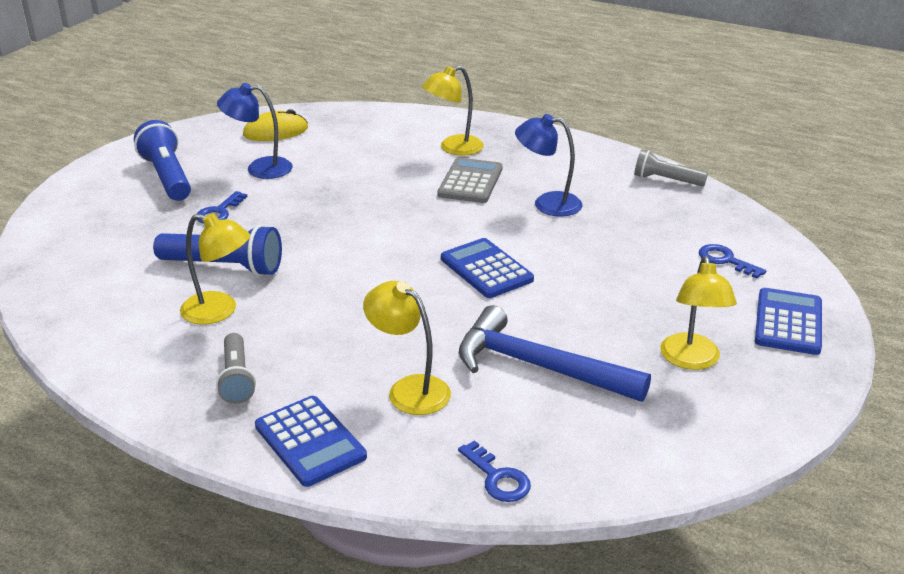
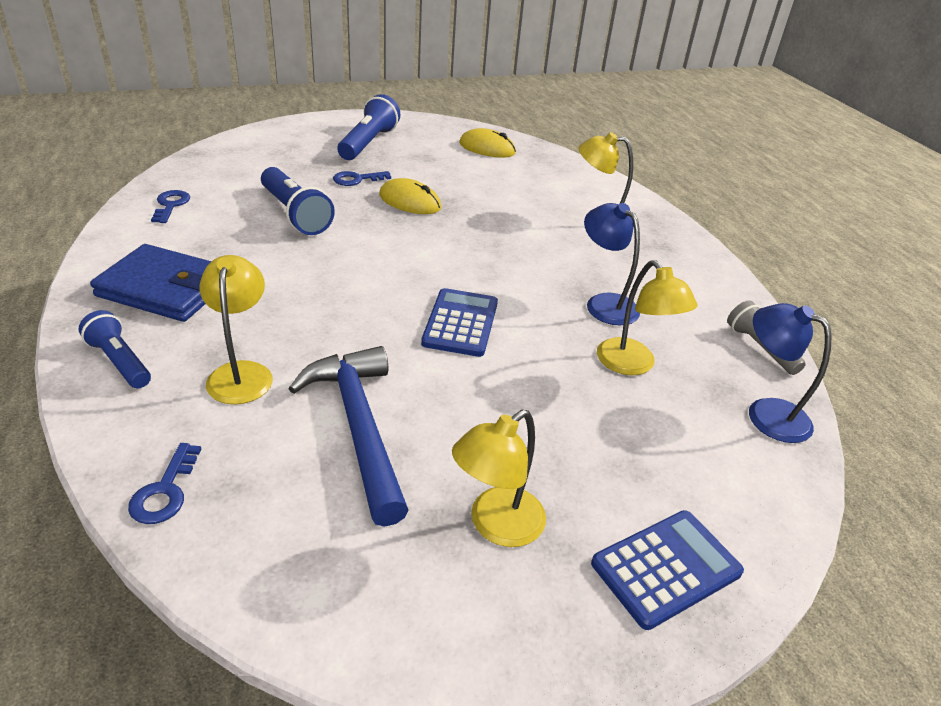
camera: 40 degrees right, 5 degrees up
yellow lamp [180,213,250,325] -> yellow lamp moved to [597,260,697,375]
grey flashlight [216,333,256,404] -> blue wallet [90,244,212,322]
blue lamp [217,83,293,179] -> blue lamp moved to [749,303,831,443]
blue calculator [255,396,367,487] -> blue flashlight [79,310,151,388]
grey calculator [438,158,503,203] -> none
blue key [699,244,766,278] -> blue key moved to [151,190,190,223]
none -> yellow mouse [379,178,441,214]

